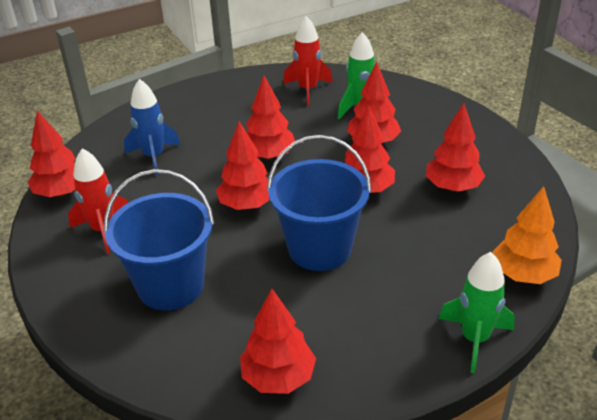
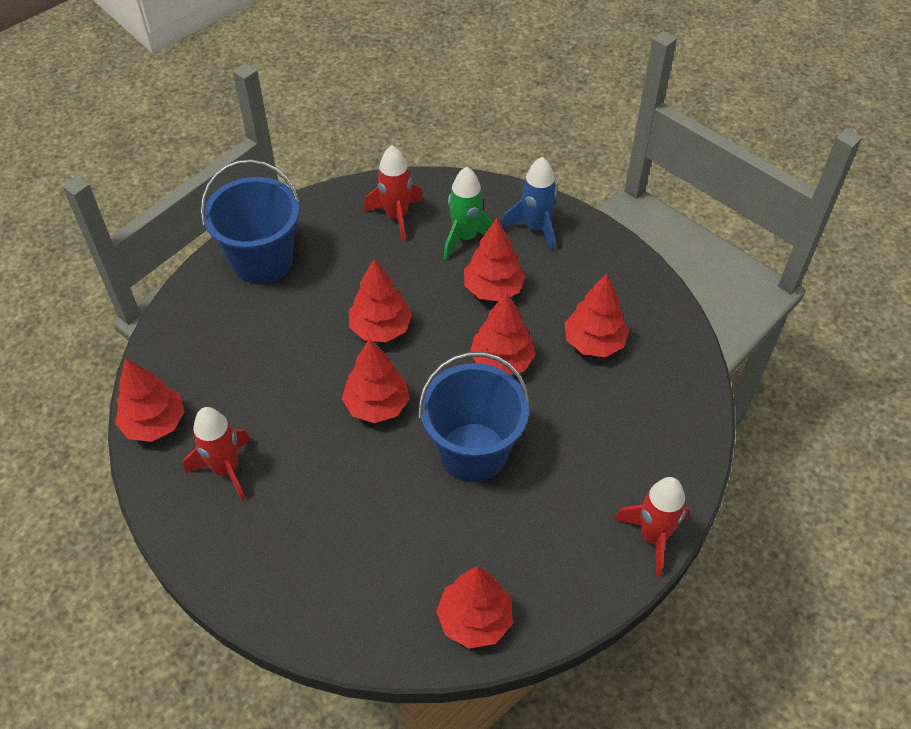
camera: 15 degrees left, 15 degrees up
blue bucket [104,169,215,311] -> blue bucket moved to [201,159,300,284]
blue rocket [124,79,181,176] -> blue rocket moved to [501,157,557,252]
green rocket [439,252,515,373] -> red rocket [614,477,690,577]
orange tree [492,186,562,284] -> none

